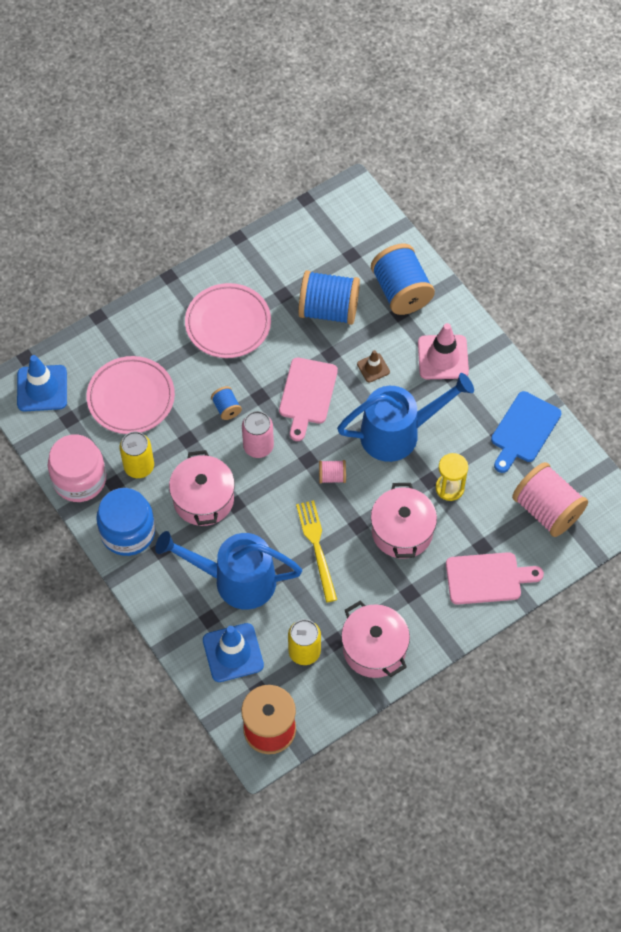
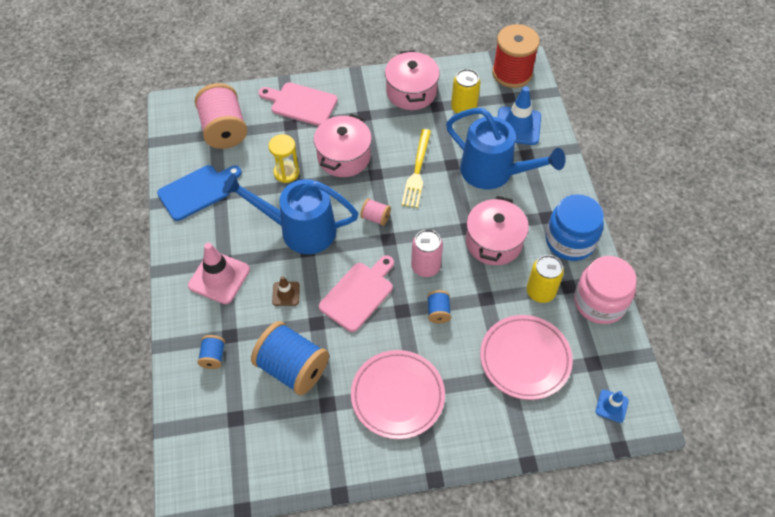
camera: 155 degrees left, 5 degrees down
blue traffic cone [17,355,67,412] -> blue traffic cone [595,390,629,423], size x0.54
blue spool [371,244,435,315] -> blue spool [197,335,225,369], size x0.46

